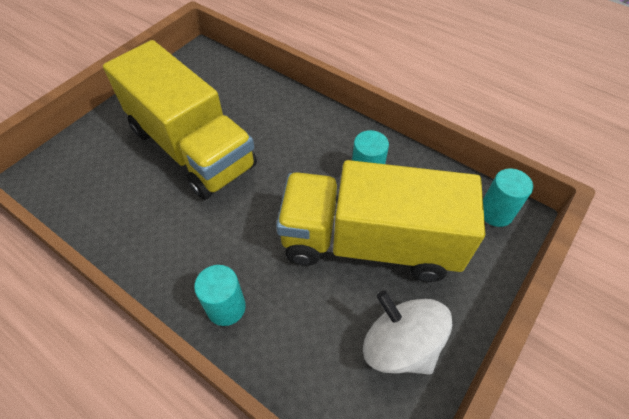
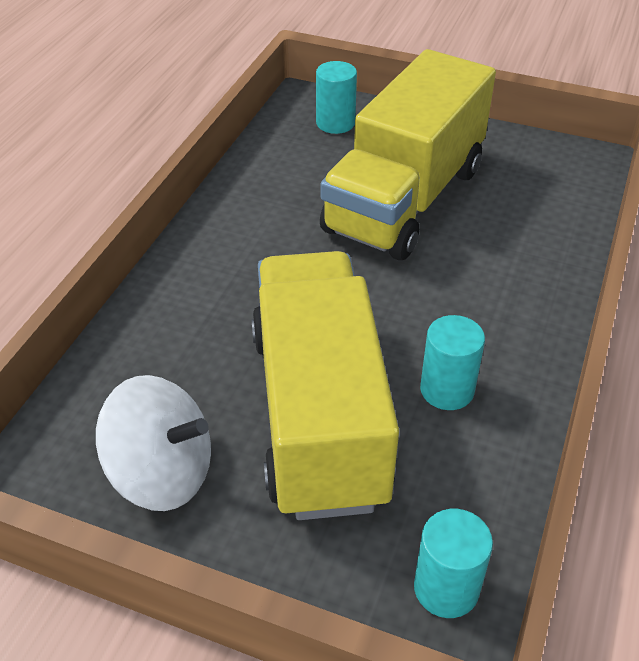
camera: 75 degrees right, 10 degrees down
turquoise cylinder [194,265,246,326] -> turquoise cylinder moved to [316,61,357,134]
white spinning top [363,291,452,375] -> white spinning top turned 75 degrees clockwise [96,375,211,511]

